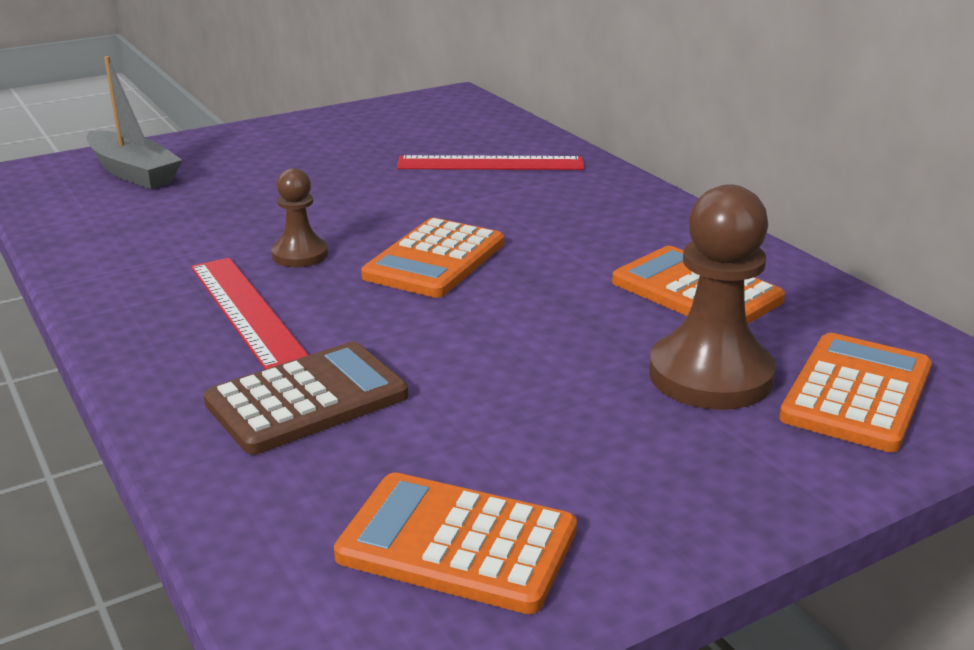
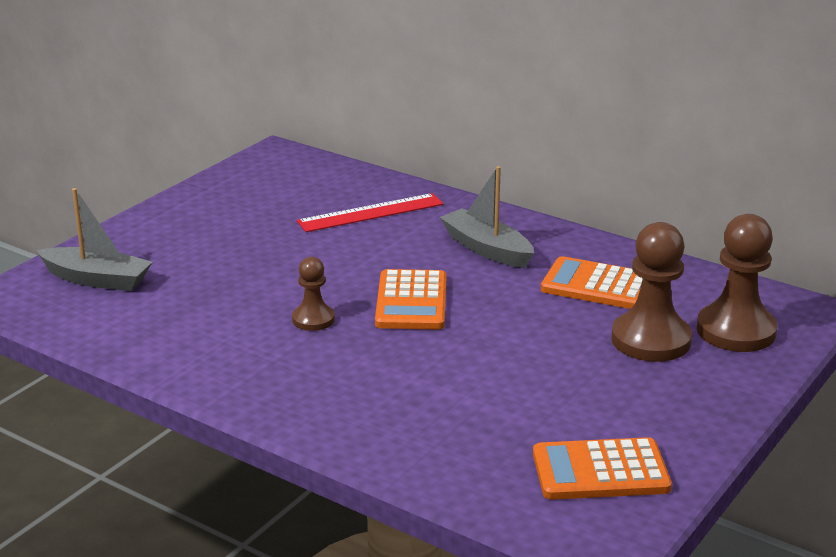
camera: 25 degrees left, 0 degrees up
red ruler [191,258,308,369] -> none
brown calculator [203,342,408,454] -> none
orange calculator [779,333,932,452] -> brown pawn [697,214,777,352]
none -> grey boat [440,166,534,268]

